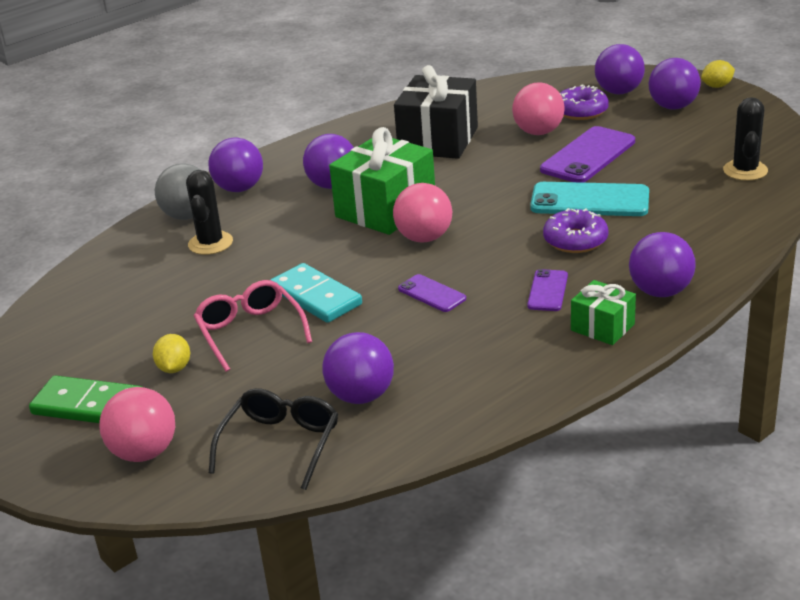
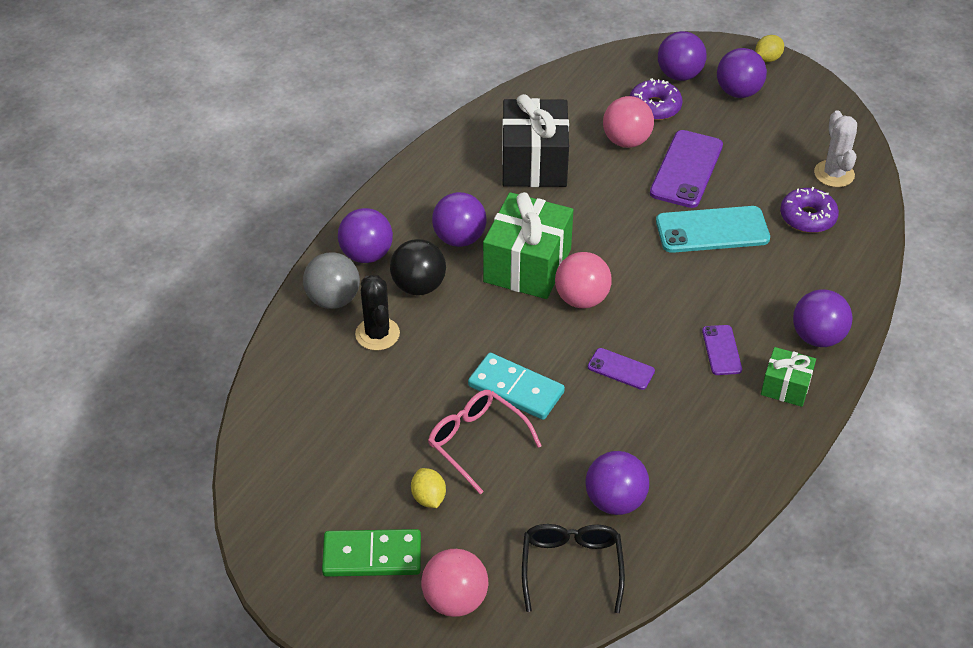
camera: 20 degrees left, 15 degrees up
purple donut [543,208,609,253] -> purple donut moved to [780,187,839,233]
black cactus [723,97,768,181] -> white cactus [814,110,857,187]
none -> black ball [390,239,446,295]

